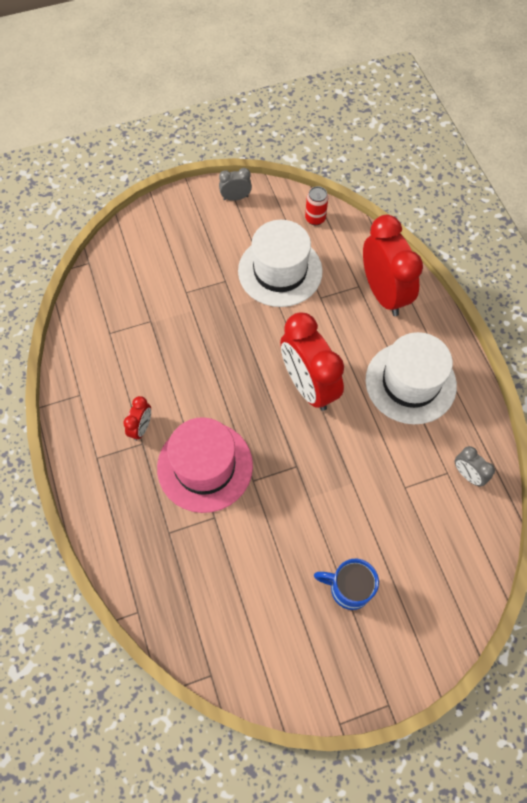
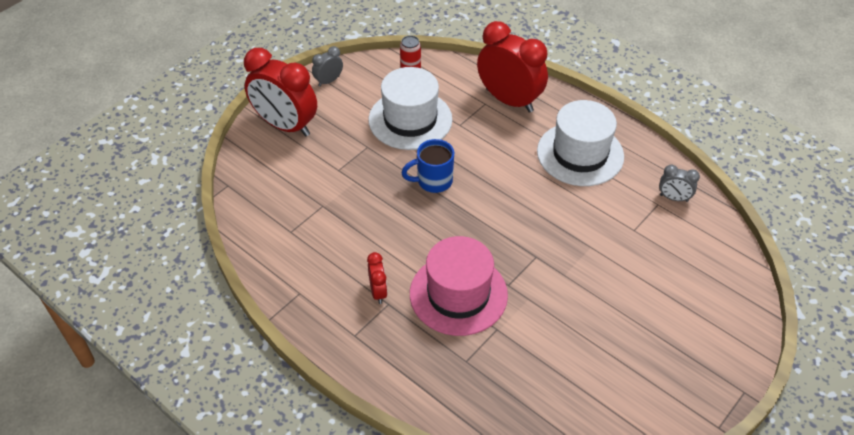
camera: 30 degrees left, 15 degrees down
red clock [280,313,344,411] -> red clock moved to [244,48,317,136]
blue mug [314,559,379,610] -> blue mug moved to [401,139,454,193]

